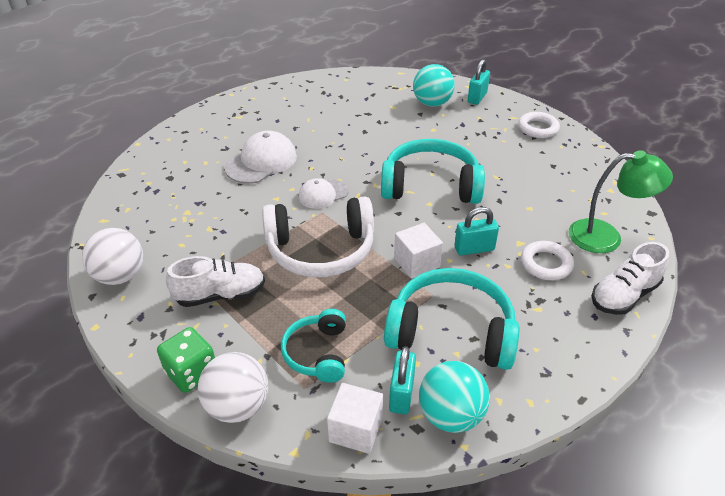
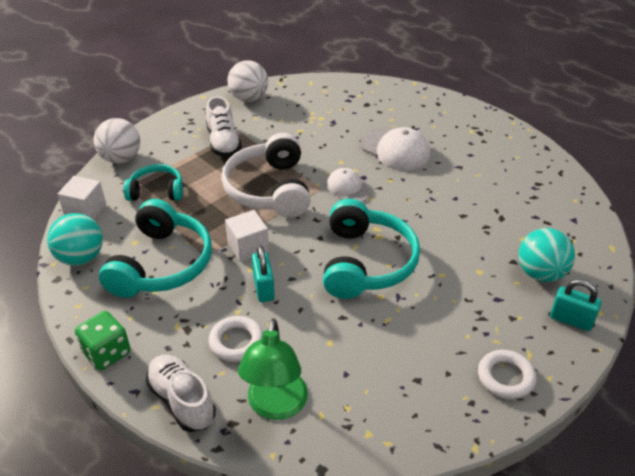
camera: 90 degrees right, 0 degrees up
green dice [157,327,215,393] -> green dice moved to [75,311,131,370]
turquoise padlock [389,346,416,414] -> none

